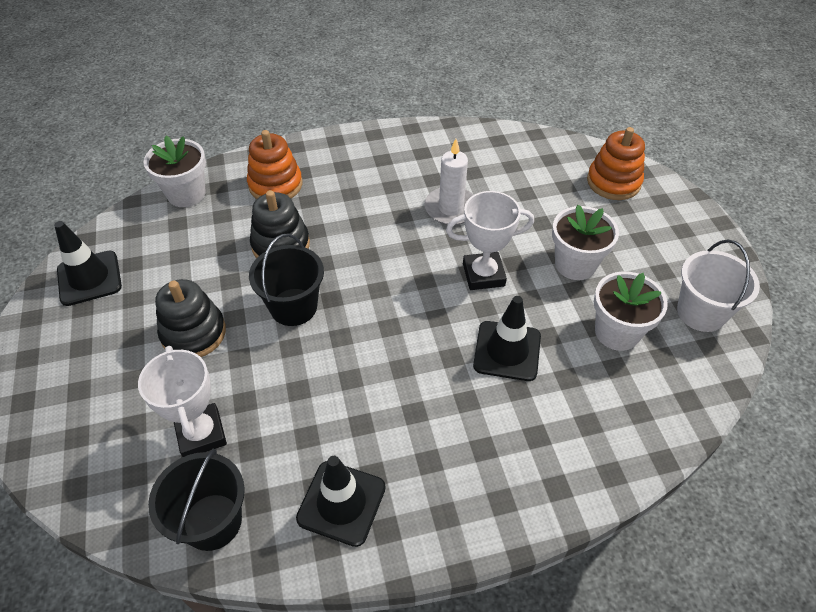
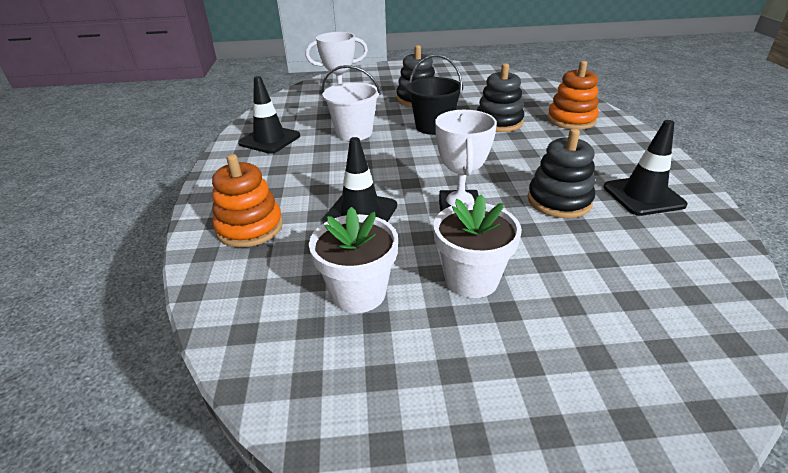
camera: 100 degrees right, 15 degrees down
black traffic cone [54,221,122,306] -> black traffic cone moved to [603,120,687,216]
white flower pot [143,136,206,207] -> none
black bucket [148,449,245,551] -> none
white candle [425,139,473,225] -> black stacking toy [528,129,595,218]
orange stacking toy [587,127,645,200] -> orange stacking toy moved to [212,154,283,247]
white bucket [677,239,760,332] -> white bucket moved to [322,65,381,141]

